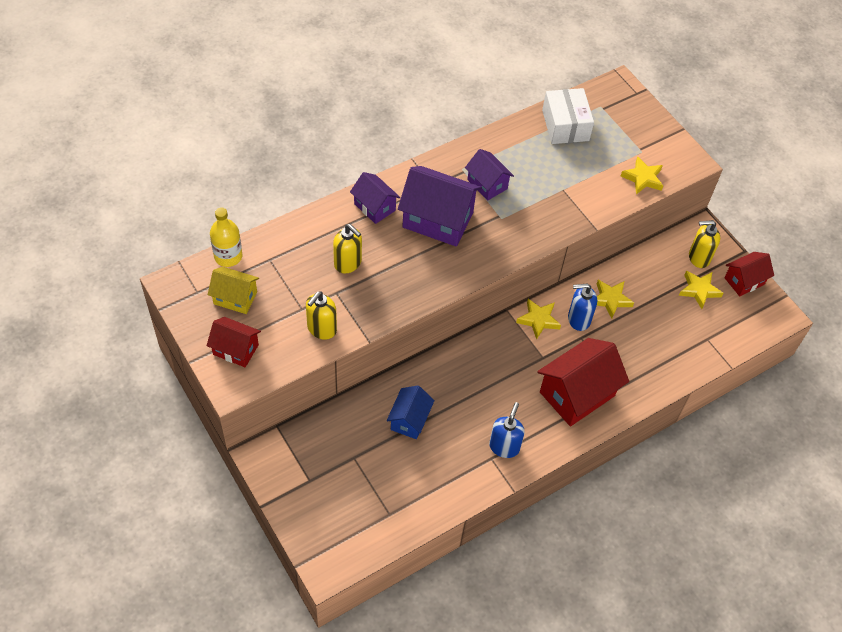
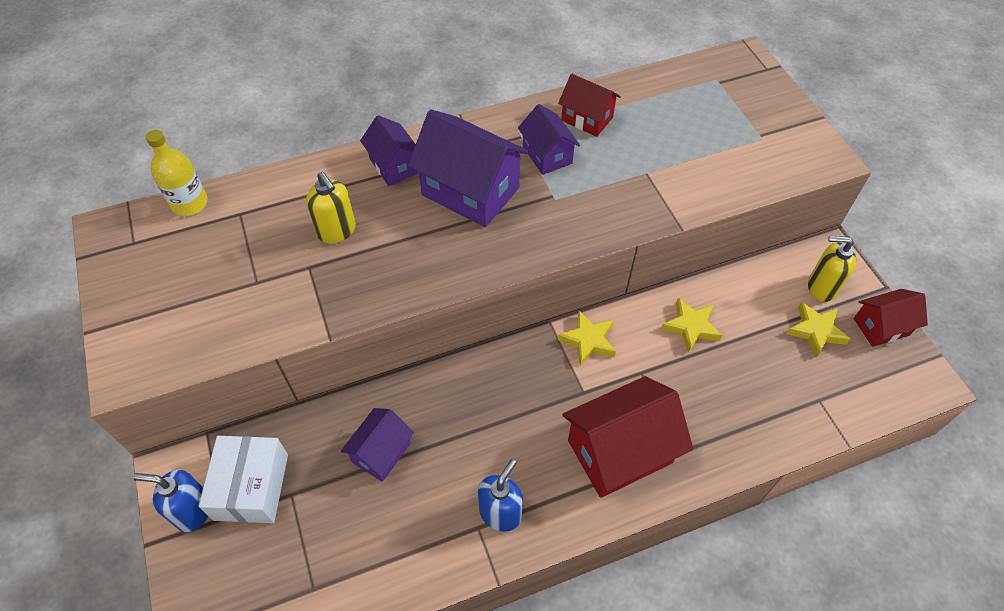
camera: 15 degrees right, 0 degrees up
red house [207,317,261,367] -> red house moved to [558,74,621,137]
yellow house [208,267,259,314] -> none
yellow soap dispenser [306,291,337,340] -> none
blue house [387,386,435,439] -> purple house [341,408,414,482]
white box [542,88,594,144] -> white box moved to [199,436,288,523]
blue soap dispenser [568,283,597,331] -> blue soap dispenser moved to [133,470,208,532]
yellow star [621,156,663,195] -> none

